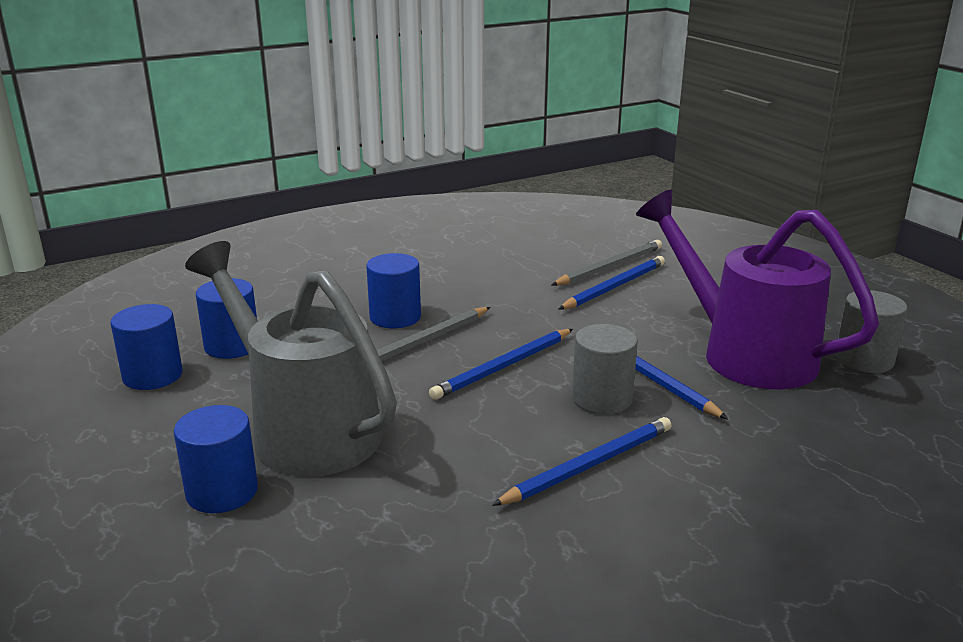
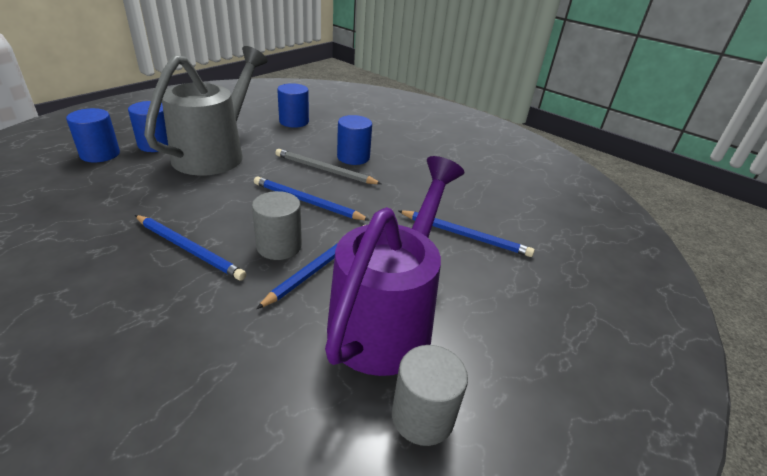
camera: 65 degrees right, 10 degrees up
blue cylinder [110,304,182,390] -> blue cylinder moved to [66,108,120,162]
grey pencil [552,240,662,286] -> none

